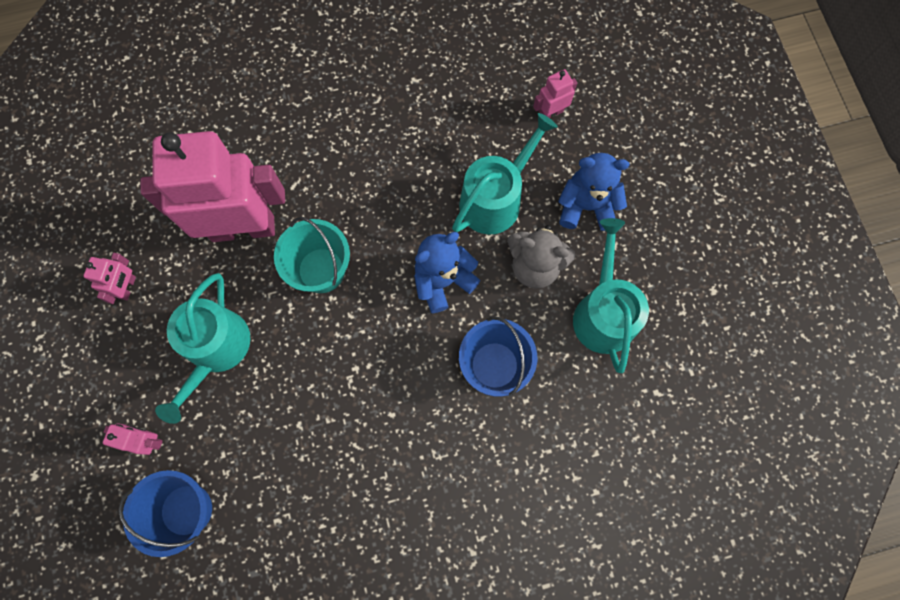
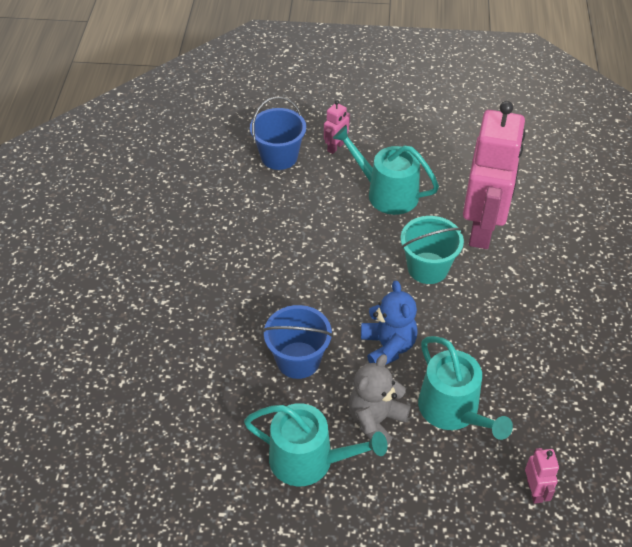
camera: 110 degrees right, 25 degrees down
pink robot [83,253,136,304] -> none
blue teddy bear [558,153,629,231] -> none

